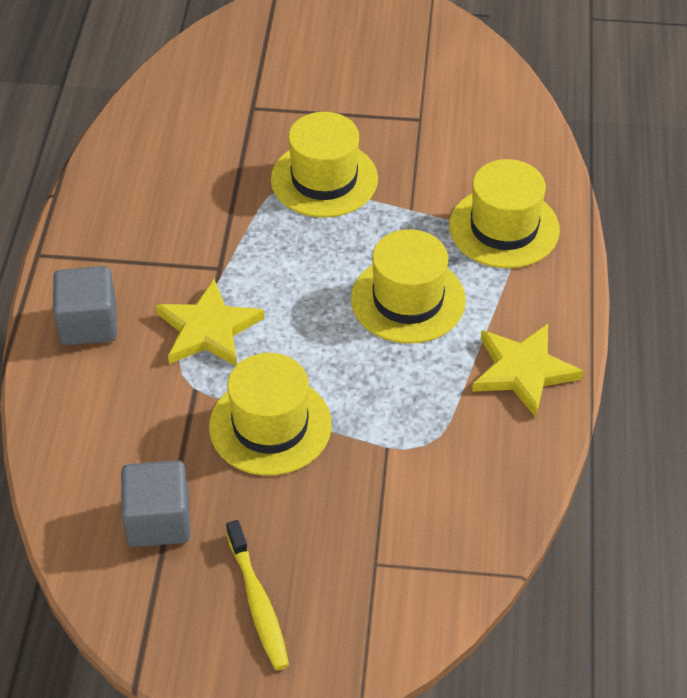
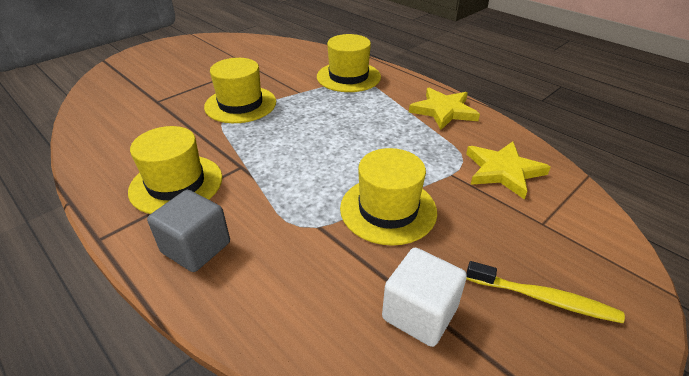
camera: 50 degrees left, 10 degrees down
grey cube [121,460,190,547] -> white cube [382,248,467,347]
yellow star [156,279,264,366] -> yellow star moved to [466,141,551,200]
yellow hat [351,229,466,344] -> yellow hat moved to [128,126,222,214]

